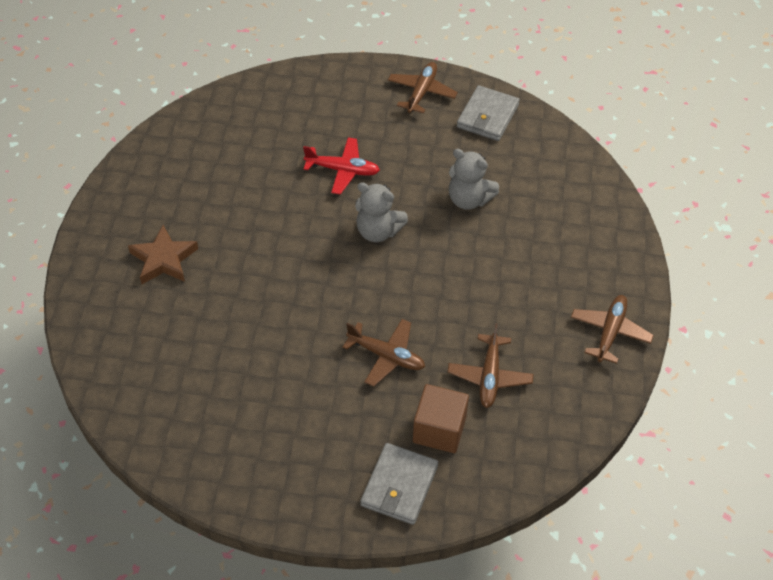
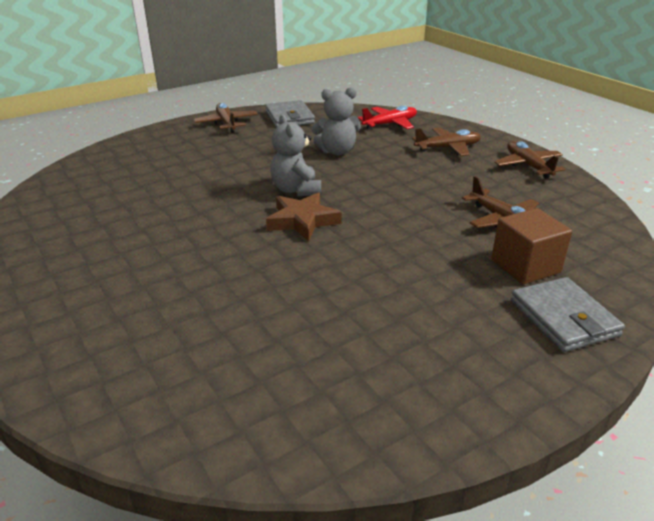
camera: 40 degrees left, 20 degrees down
brown star [128,225,198,284] -> brown star moved to [266,192,342,241]
red plane [303,137,380,195] -> red plane moved to [358,106,417,129]
brown plane [342,319,425,387] -> brown plane moved to [412,128,481,156]
grey teddy bear [355,182,408,242] -> grey teddy bear turned 90 degrees clockwise [270,114,321,196]

